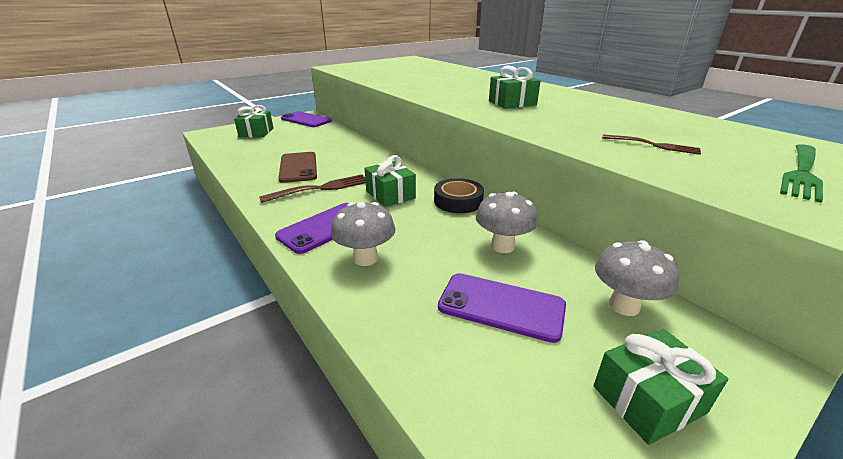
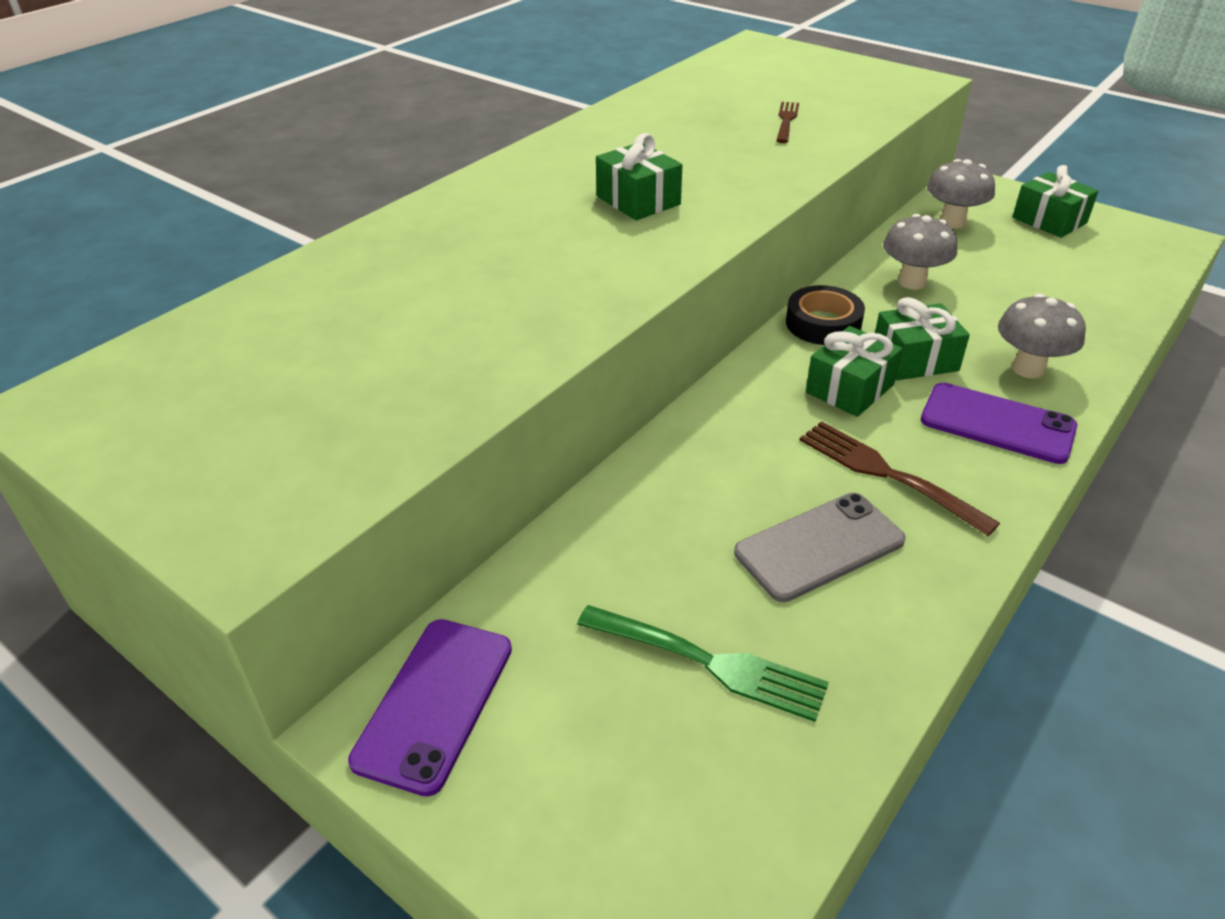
camera: 105 degrees left, 10 degrees up
green gift [234,105,274,138] -> green gift moved to [875,297,970,380]
brown phone [278,152,317,183] -> grey phone [734,493,906,602]
purple phone [438,273,566,343] -> none
green fork [780,144,823,203] -> green fork moved to [577,605,829,722]

